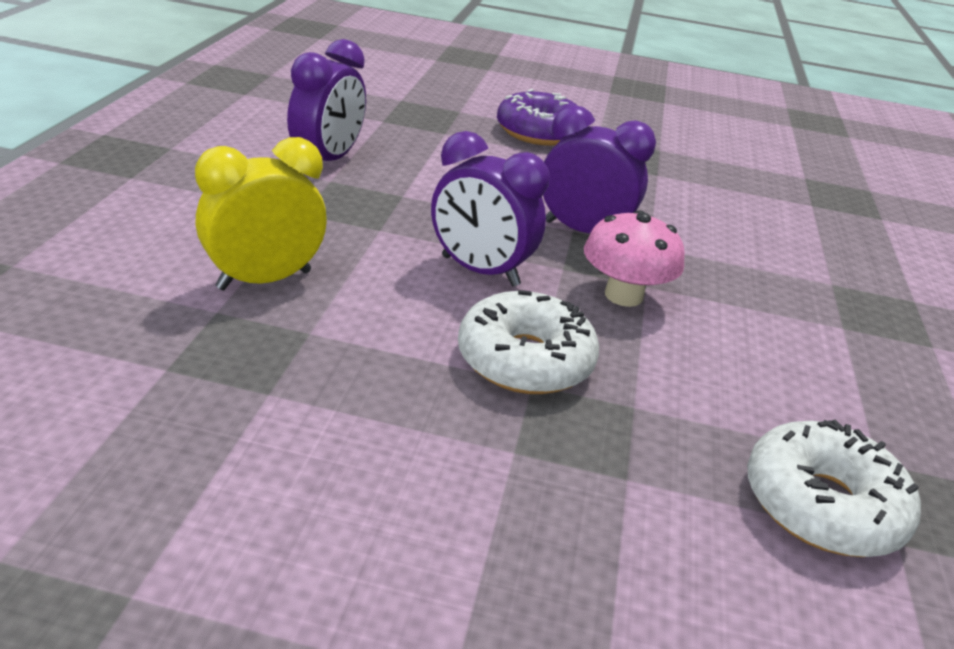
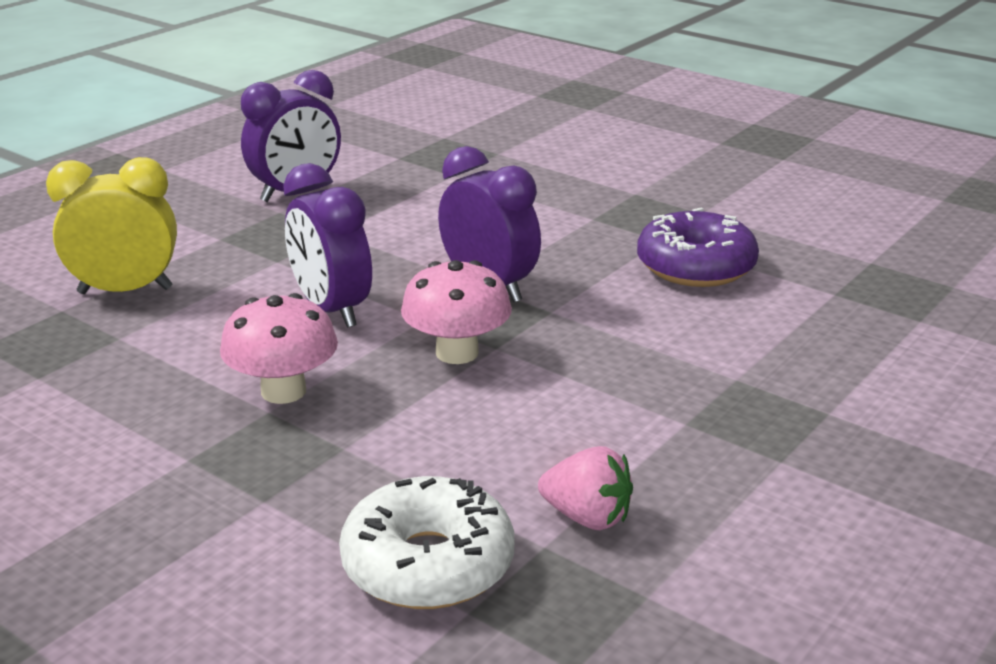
camera: 30 degrees right, 5 degrees down
white donut [458,290,599,394] -> pink mushroom [220,293,338,404]
purple donut [497,89,578,146] -> purple donut moved to [637,208,759,287]
none -> pink strawberry [538,446,633,530]

